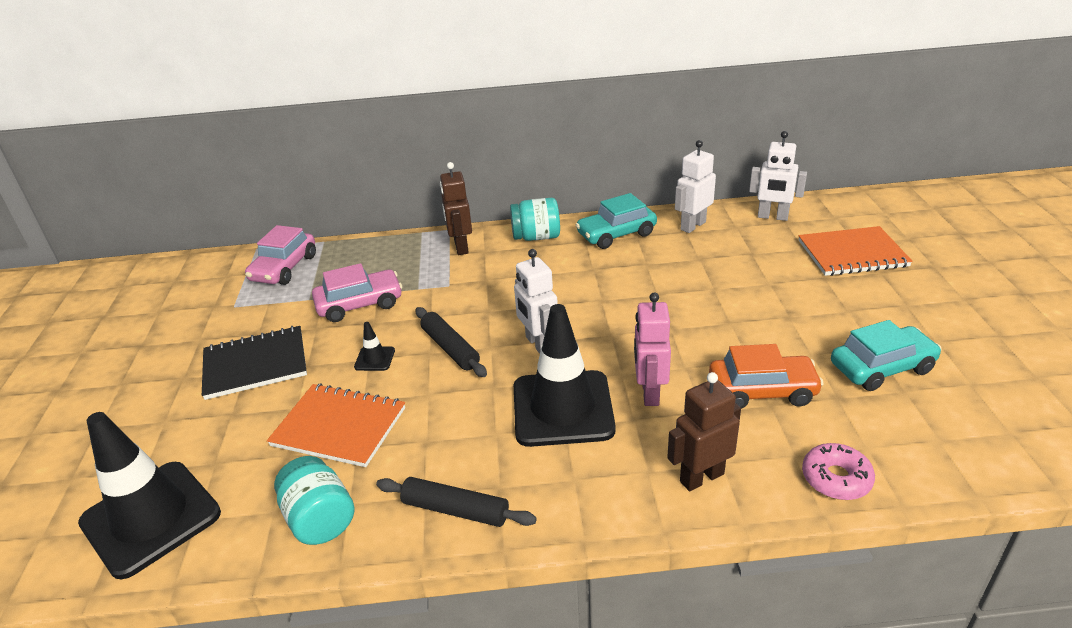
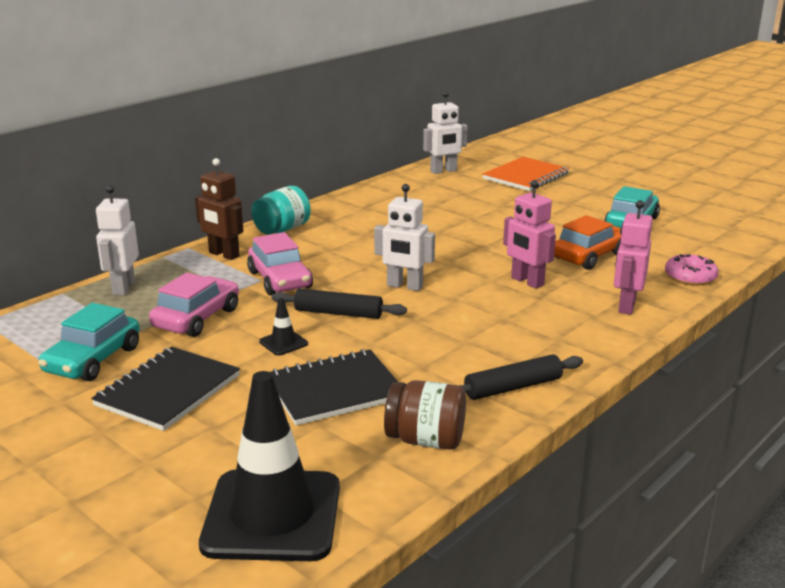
camera: 45 degrees left, 10 degrees down
pink car [245,225,316,285] -> pink car moved to [247,232,313,295]
orange notebook [267,384,405,467] -> black notebook [270,349,398,425]
turquoise jar [274,456,354,545] -> brown jar [384,380,466,450]
black traffic cone [514,304,616,447] -> none
turquoise car [576,193,657,249] -> turquoise car moved to [38,303,139,381]
brown robot [667,372,741,491] -> pink robot [614,200,653,315]
white robot [675,140,716,233] -> white robot moved to [96,185,139,295]

